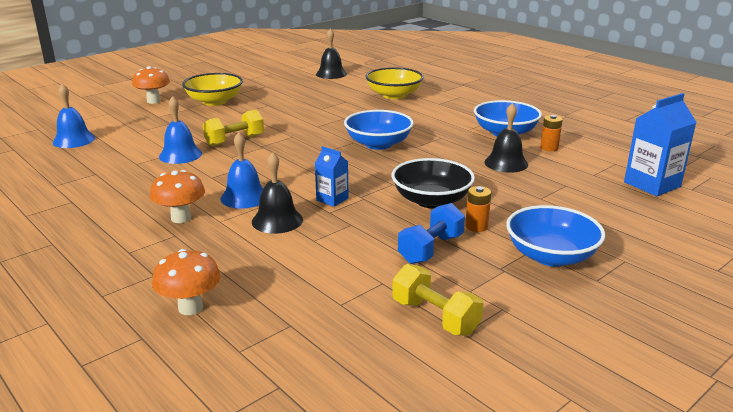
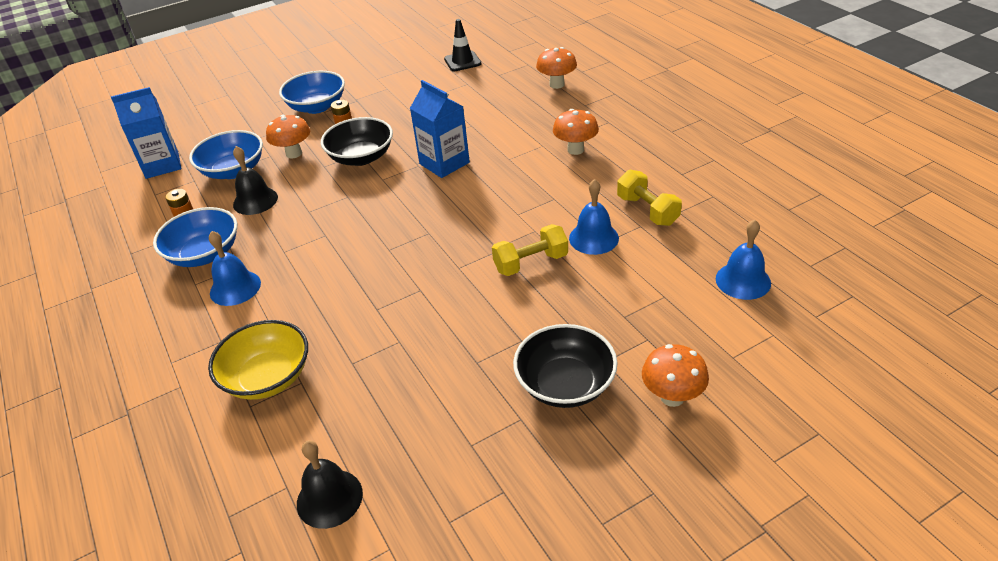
camera: 165 degrees left, 15 degrees up
yellow bowl [182,73,243,106] -> black bowl [513,324,618,408]
blue bell [220,132,263,209] -> blue bell moved to [209,231,261,306]
black bell [252,152,303,234] -> none
blue carton [315,146,349,207] -> blue carton [410,80,470,178], size x1.75
blue bowl [344,110,414,150] -> blue bowl moved to [189,130,263,179]
yellow dumbbell [392,264,484,336] -> yellow dumbbell moved to [617,170,682,226]
blue dumbbell [398,203,465,264] -> none
none -> orange mushroom [266,115,310,159]
none -> black traffic cone [444,19,481,71]

